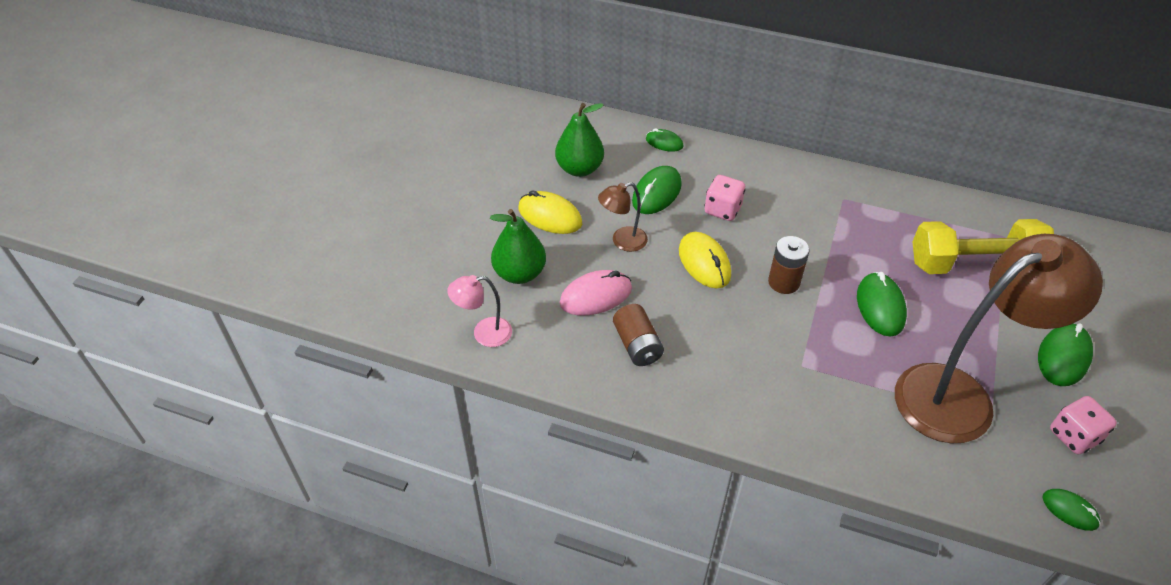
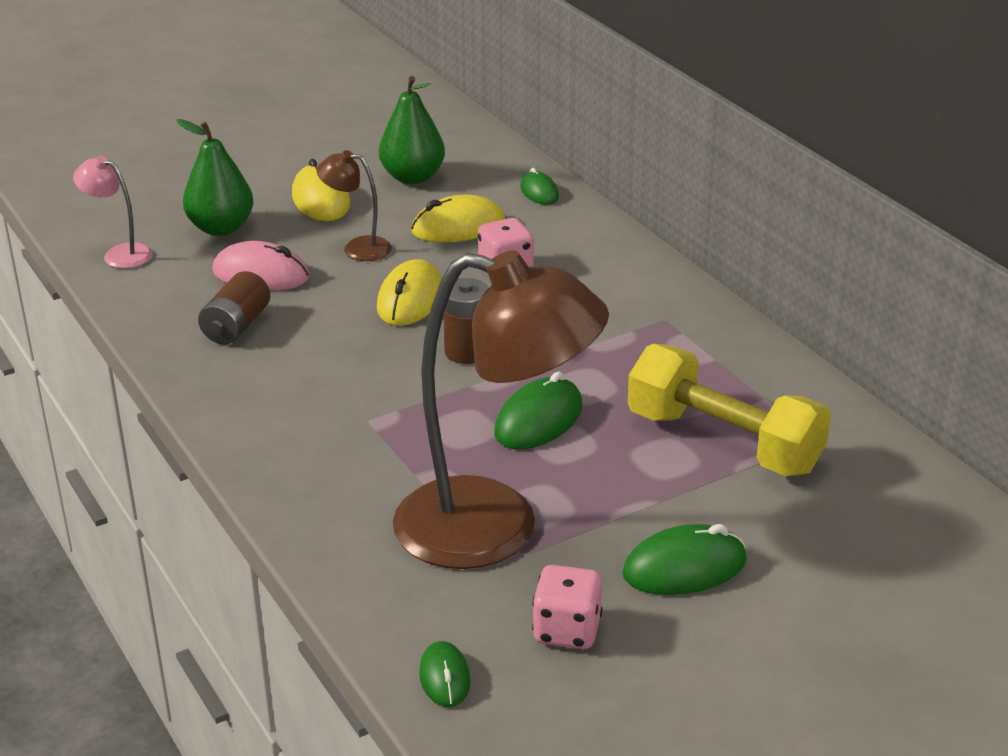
camera: 40 degrees right, 15 degrees down
green mouse [632,166,682,214] -> yellow mouse [411,194,505,242]

